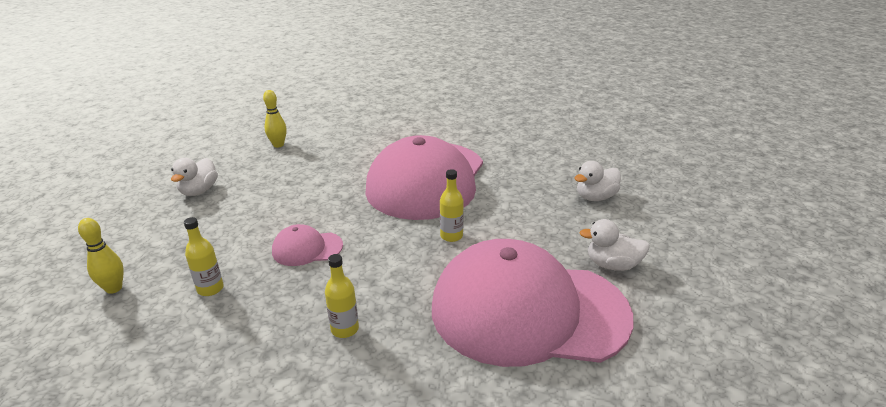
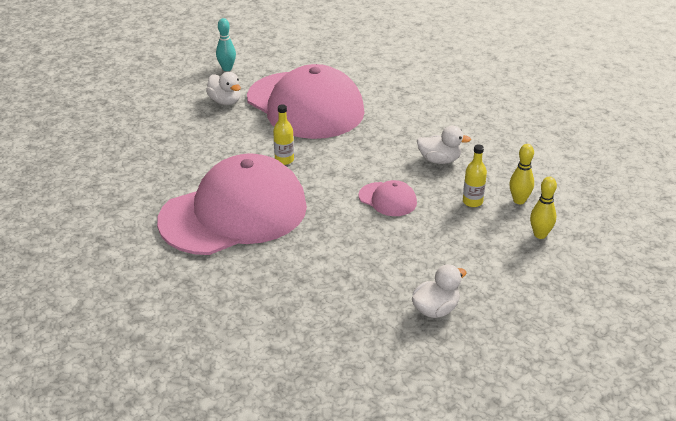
camera: 140 degrees left, 5 degrees up
yellow bowling pin [263,90,287,148] -> yellow bowling pin moved to [509,144,534,204]
yellow bottle [325,254,359,338] -> none
white duck [574,161,621,201] -> white duck moved to [417,126,471,164]
none -> turquoise bowling pin [216,18,236,71]

